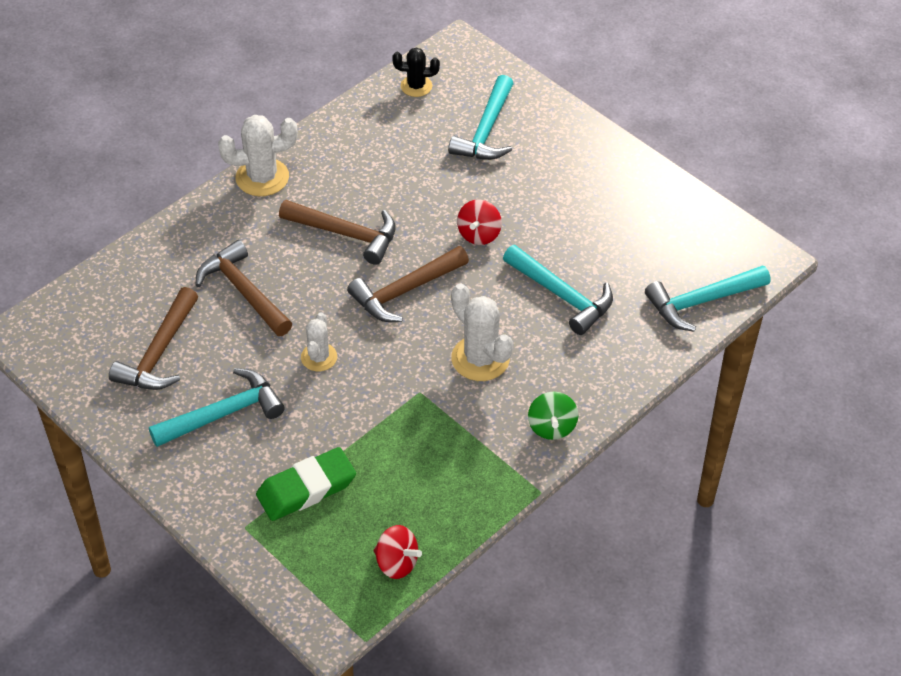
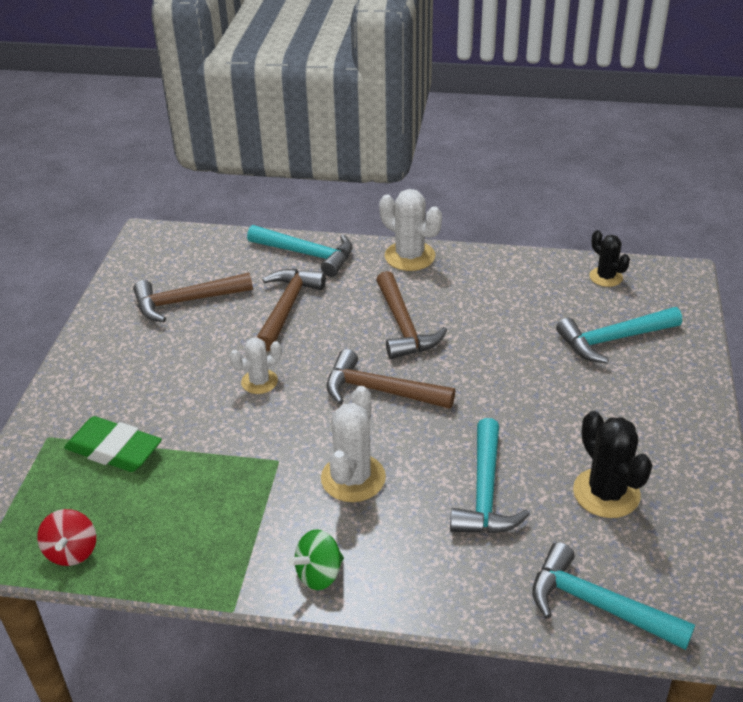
camera: 55 degrees right, 10 degrees down
turquoise hammer [149,368,285,447] -> turquoise hammer moved to [247,225,353,277]
red spinning top [457,199,502,245] -> none
none -> black cactus [573,411,652,518]

